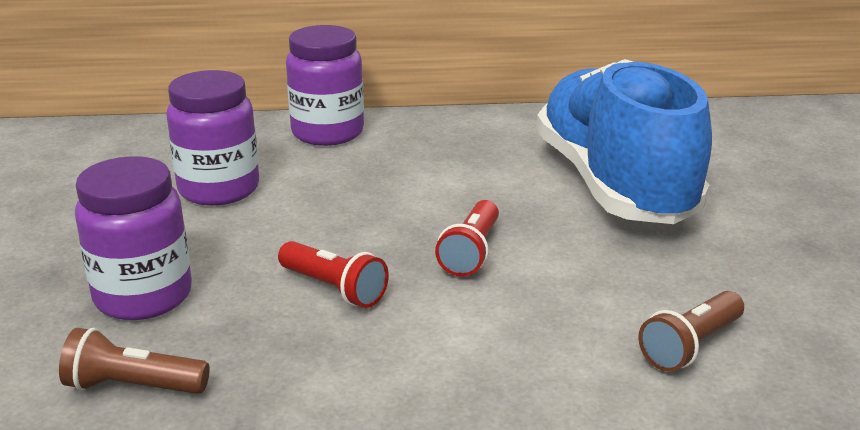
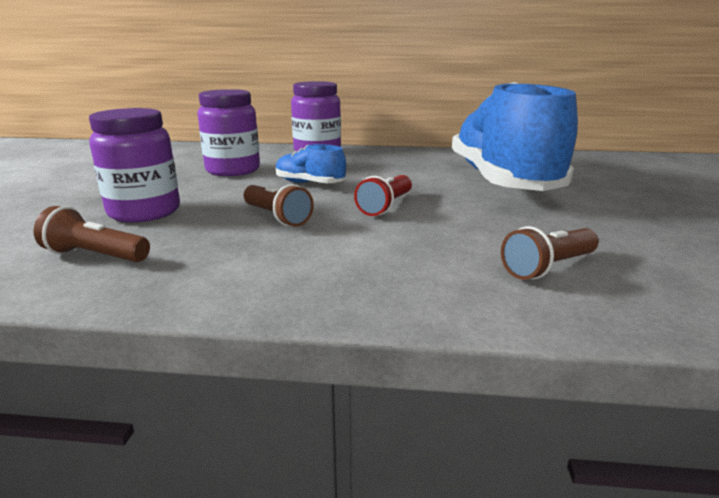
camera: 10 degrees right, 5 degrees down
red flashlight [278,241,389,308] -> brown flashlight [244,184,314,226]
none -> blue shoe [276,144,346,183]

